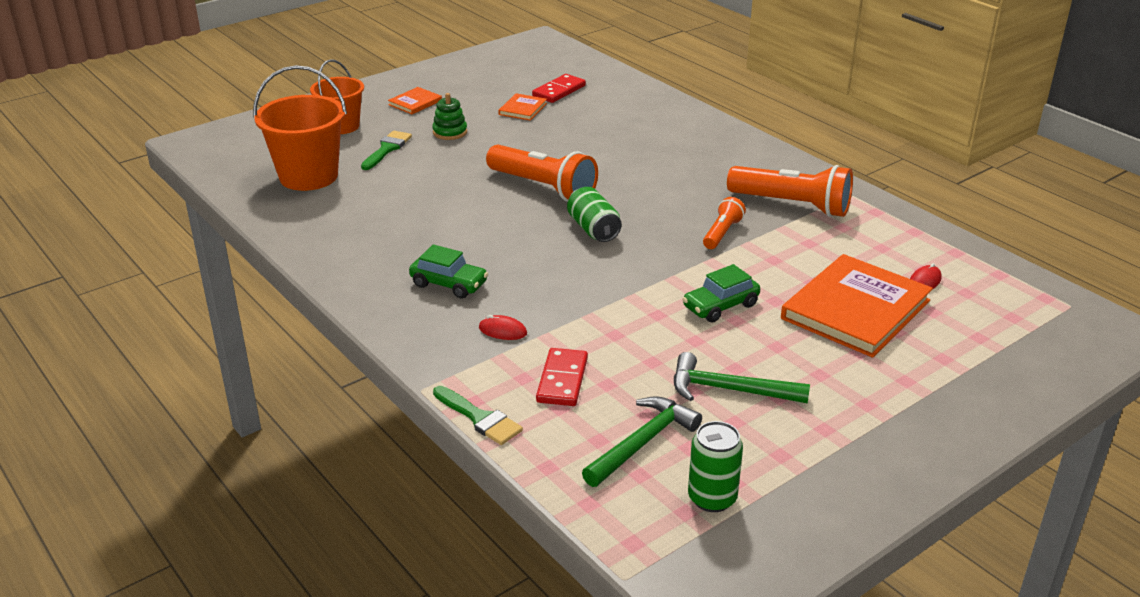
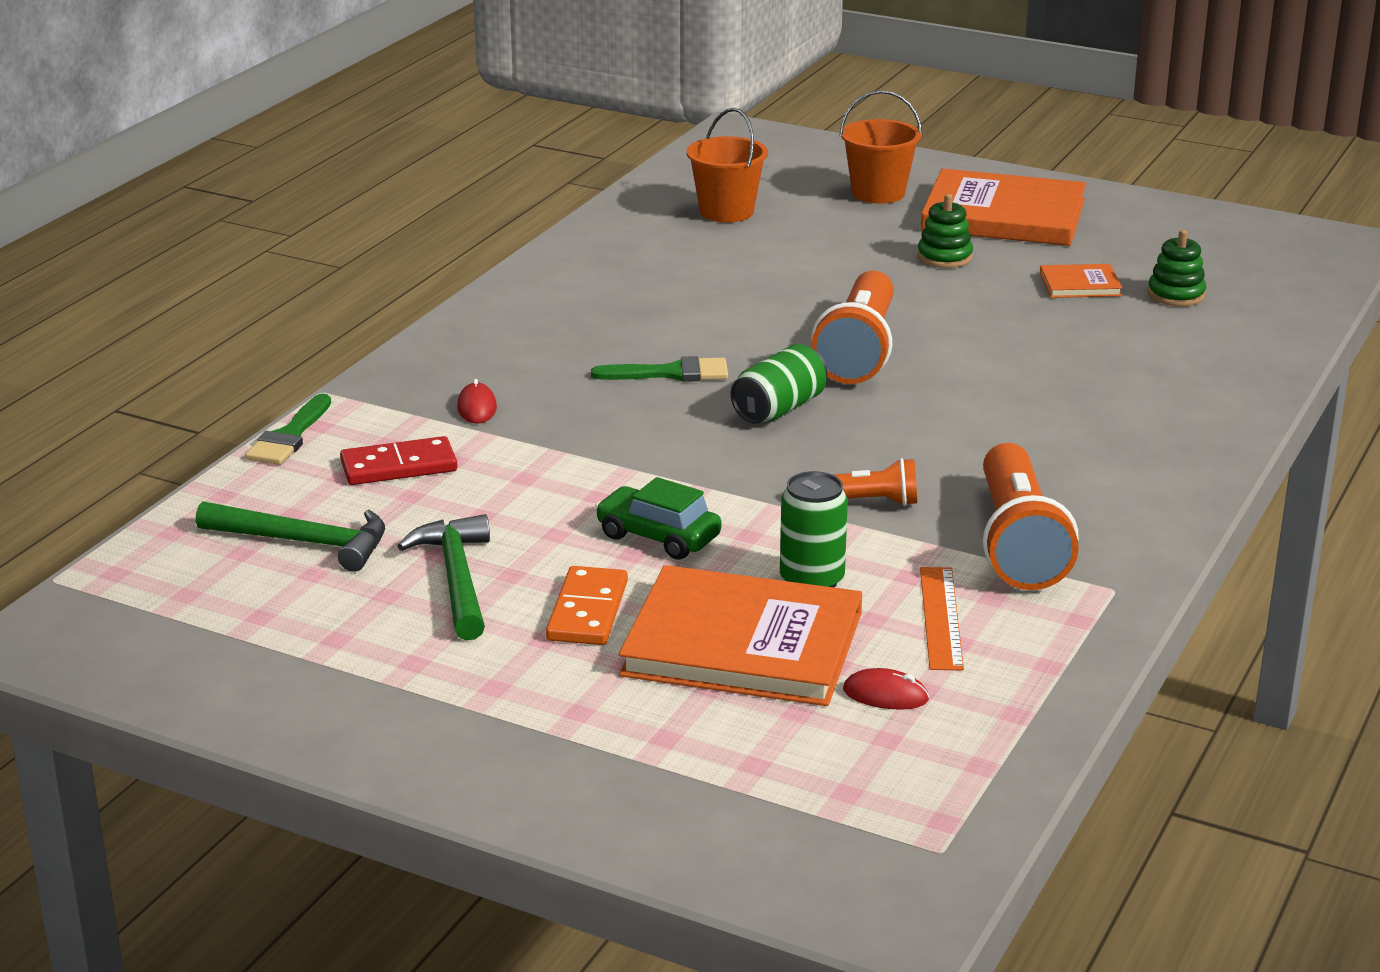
camera: 65 degrees right, 5 degrees down
orange bucket [253,65,347,191] -> orange bucket [686,108,768,222], size x0.66
green brush [361,131,412,170] -> green brush moved to [591,356,728,382]
orange book [388,87,442,114] -> orange book [921,169,1086,246], size x2.21
green car [409,244,488,299] -> none
red domino [532,74,586,103] -> green stacking toy [1148,230,1206,306]
green can [688,421,743,512] -> green can moved to [780,471,848,588]
none -> orange domino [546,566,628,645]
none -> orange ruler [920,567,964,671]

